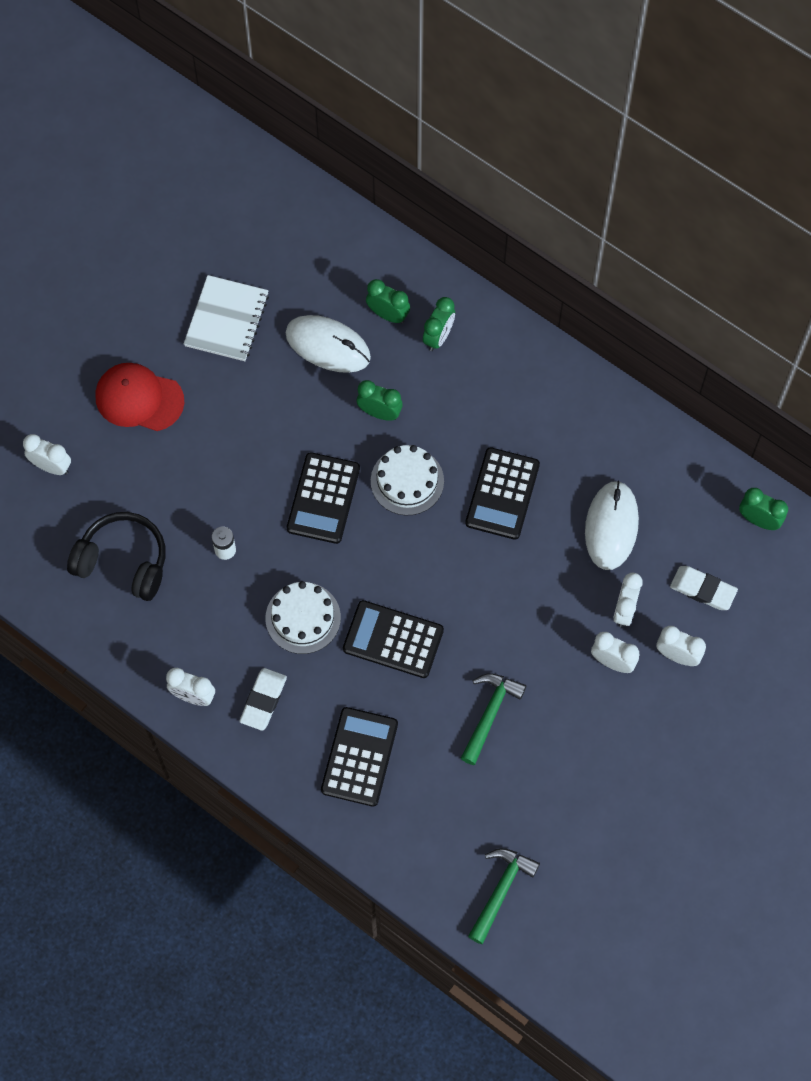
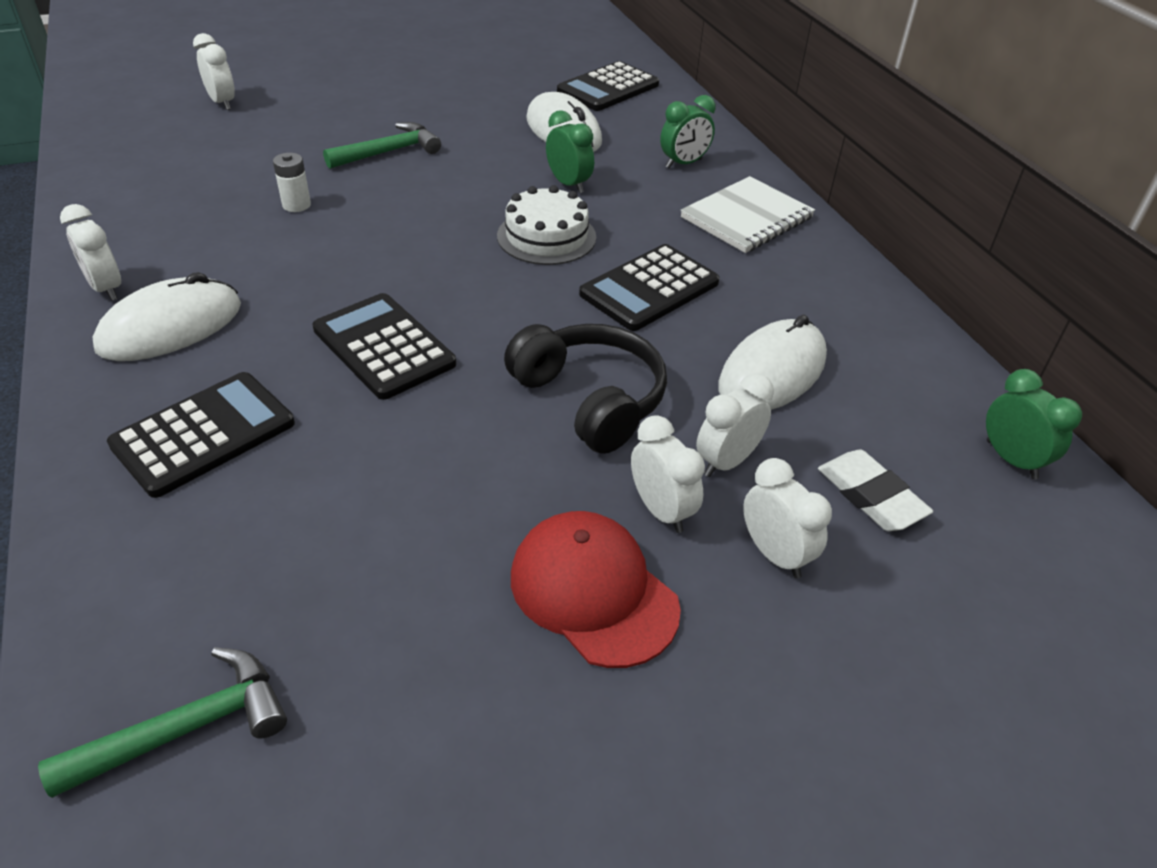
camera: 30 degrees right, 25 degrees down
black headphones [67,512,166,601] -> black headphones moved to [504,324,667,454]
red cap [95,363,184,431] -> red cap moved to [511,511,681,668]
white notebook [184,275,269,361] -> white notebook moved to [681,176,815,253]
white eraser [239,668,287,731] -> white mouse [93,272,241,361]
white cake [265,581,341,654] -> none
black calculator [287,452,360,544] -> black calculator moved to [557,61,659,111]
green clock [366,279,410,323] -> none
green hammer [461,673,526,765] -> green hammer moved to [323,122,441,169]

